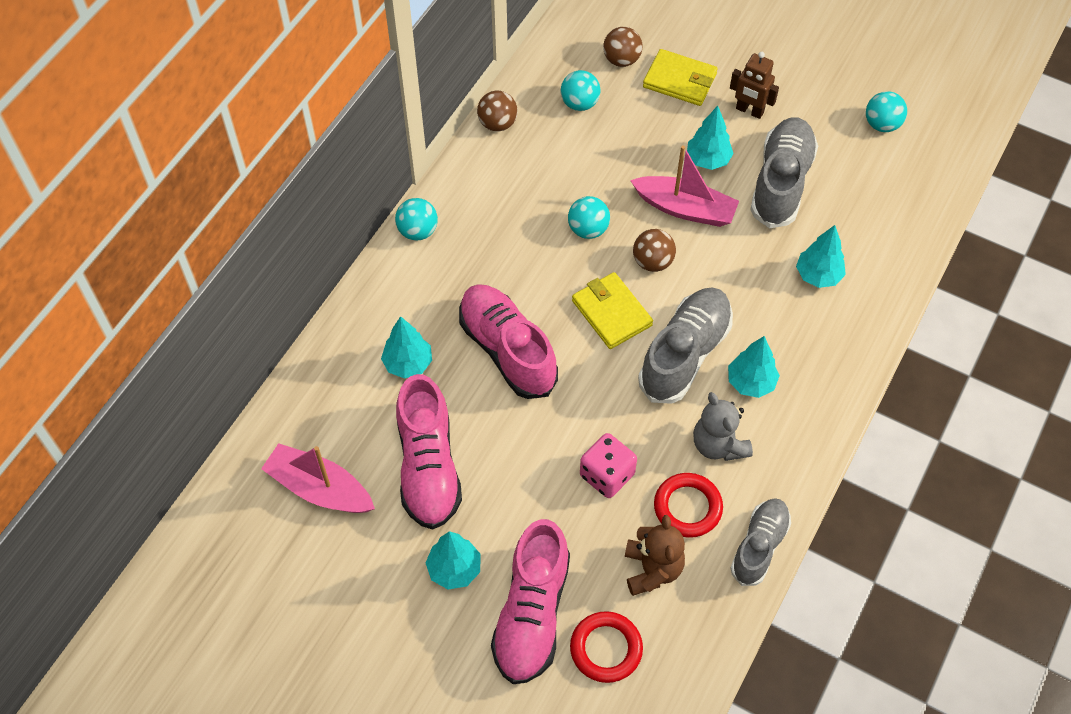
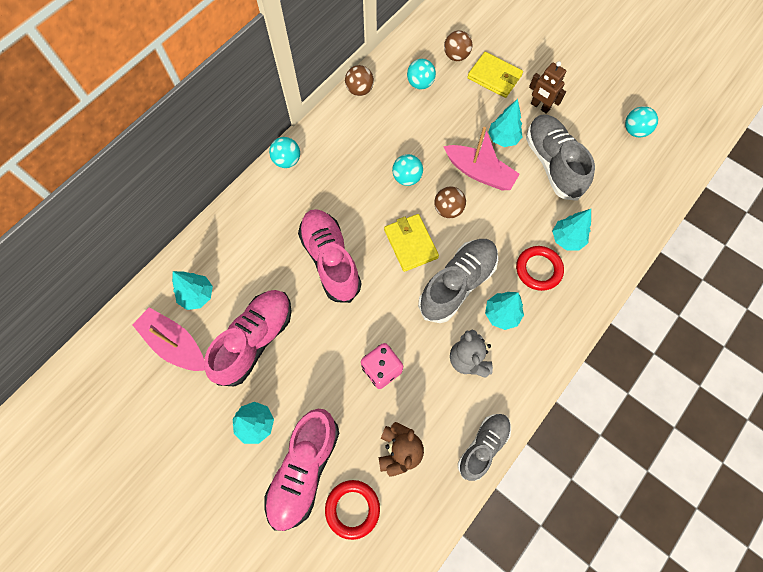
camera: 10 degrees right, 10 degrees up
turquoise tree [381,316,432,379] -> turquoise tree moved to [172,271,213,310]
pink shoe [396,374,462,530] -> pink shoe turned 150 degrees counterclockwise [204,290,292,387]
red ring [654,473,723,538] -> red ring moved to [516,246,564,291]
grey shoe [750,117,818,228] -> grey shoe turned 45 degrees counterclockwise [526,114,595,201]

